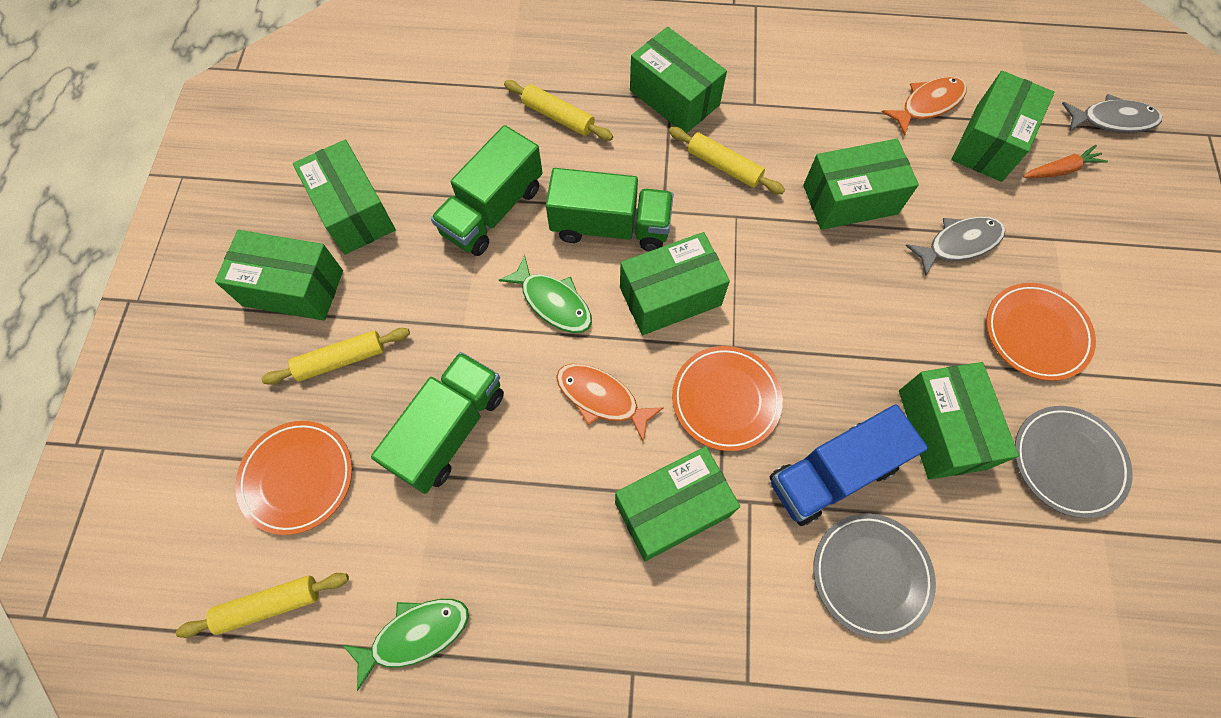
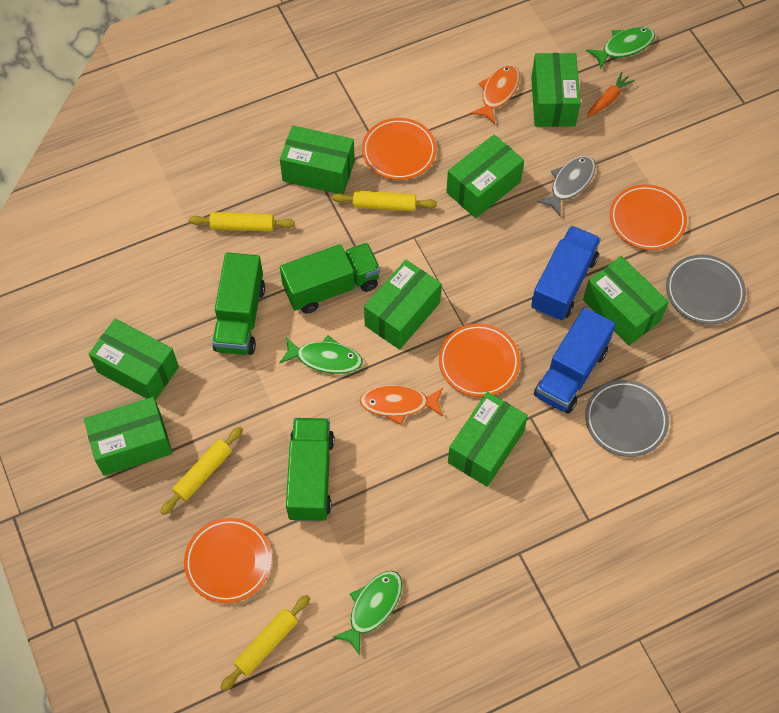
camera: 30 degrees left, 5 degrees down
grey fish [1062,94,1162,133] -> green fish [586,27,655,69]
none -> orange plate [362,118,437,180]
none -> blue truck [531,226,601,321]

